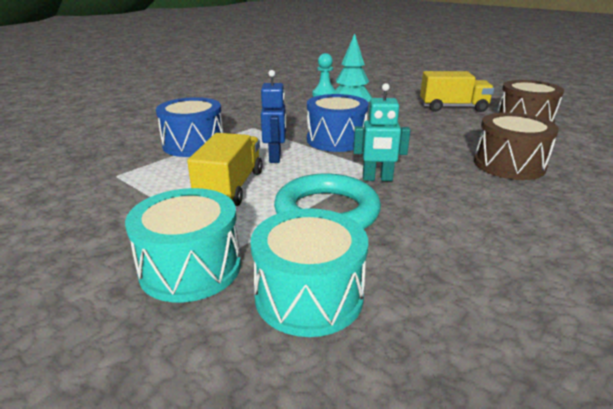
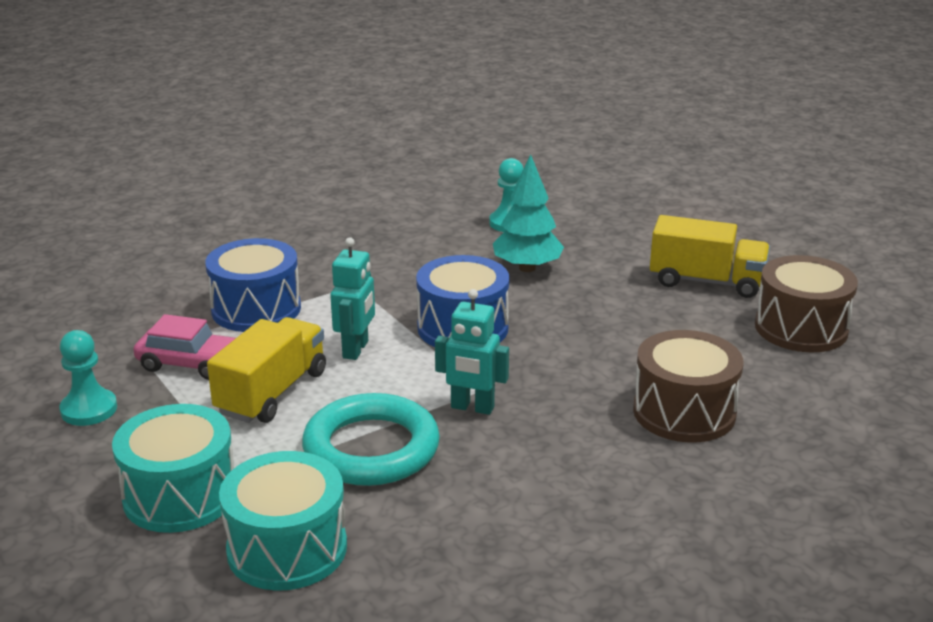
camera: 15 degrees right, 0 degrees up
blue robot [261,70,286,163] -> turquoise robot [330,237,375,360]
none -> turquoise pawn [59,330,117,426]
none -> pink car [133,314,236,380]

